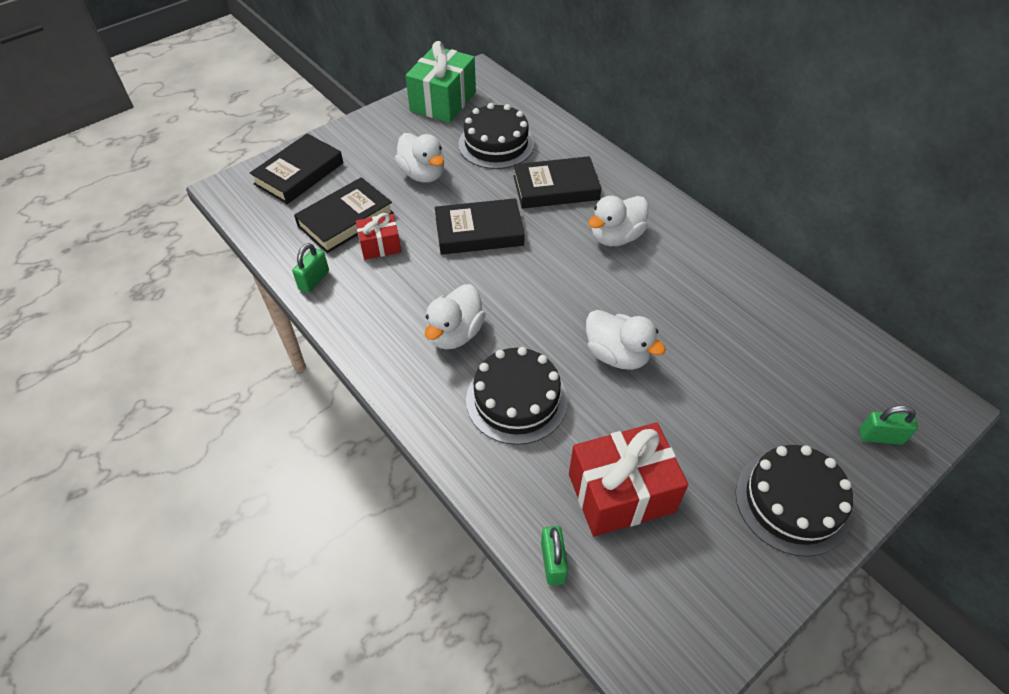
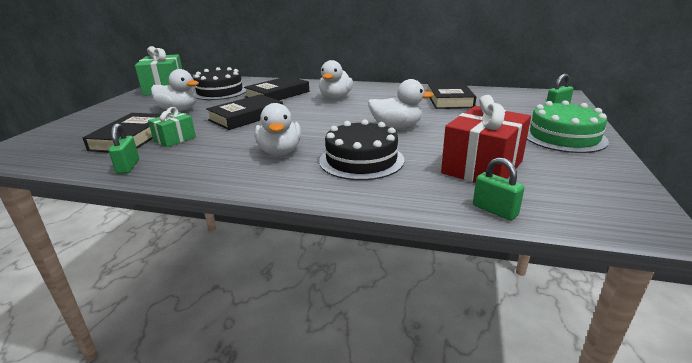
camera: 35 degrees left, 25 degrees down
black book [250,134,343,204] -> black book moved to [426,80,476,109]
red gift [356,213,401,260] -> green gift [148,107,196,147]
black cake [735,445,853,557] -> green cake [527,100,609,153]

